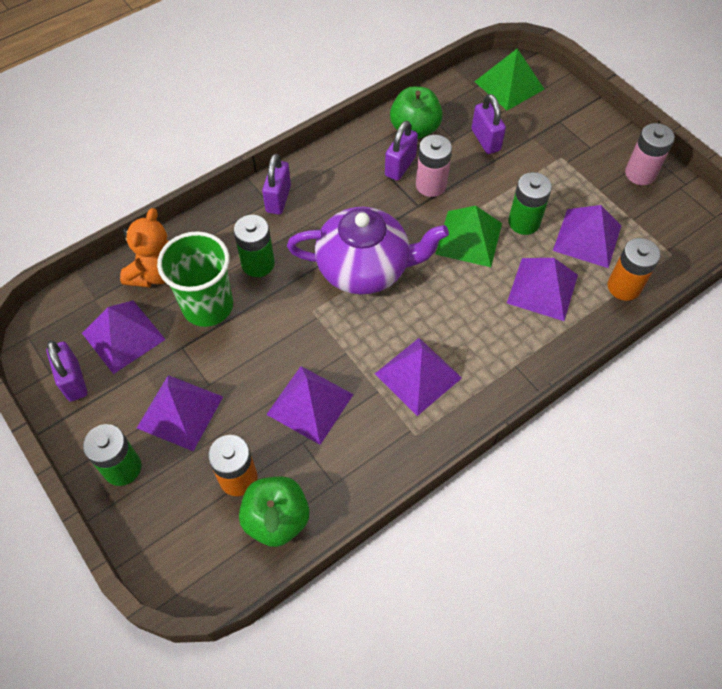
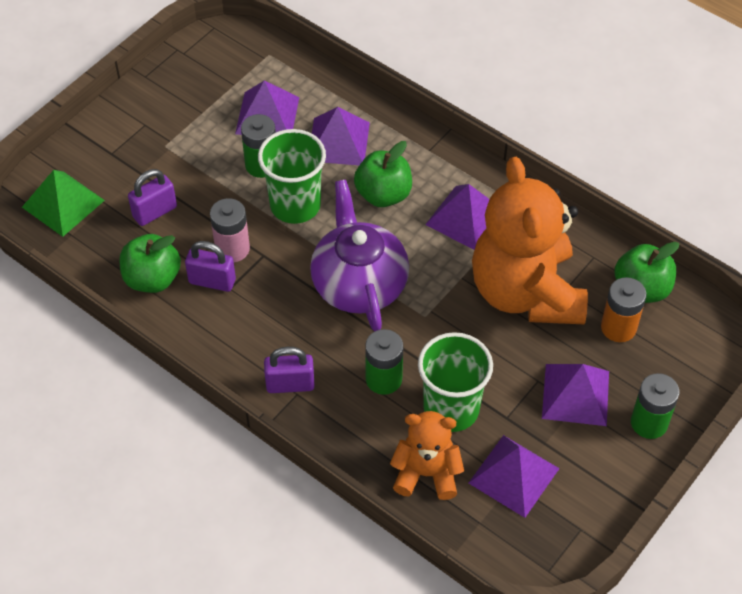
camera: 105 degrees left, 5 degrees down
purple padlock [46,340,87,402] -> none
purple pyramid [266,366,354,445] -> orange teddy bear [472,157,588,324]
green pyramid [435,206,502,267] -> green cup [258,129,326,224]
orange battery [608,238,661,301] -> none
pink battery [625,123,675,185] -> none
none -> green apple [354,141,412,207]

